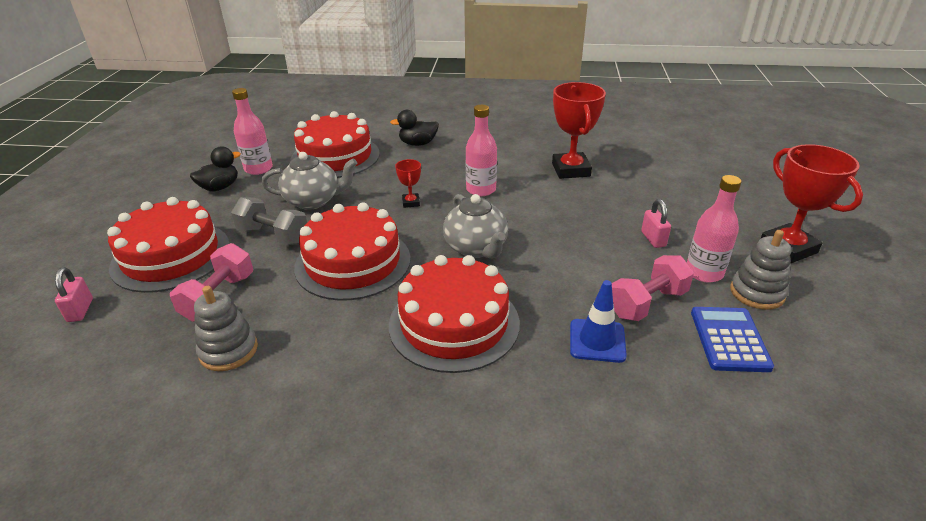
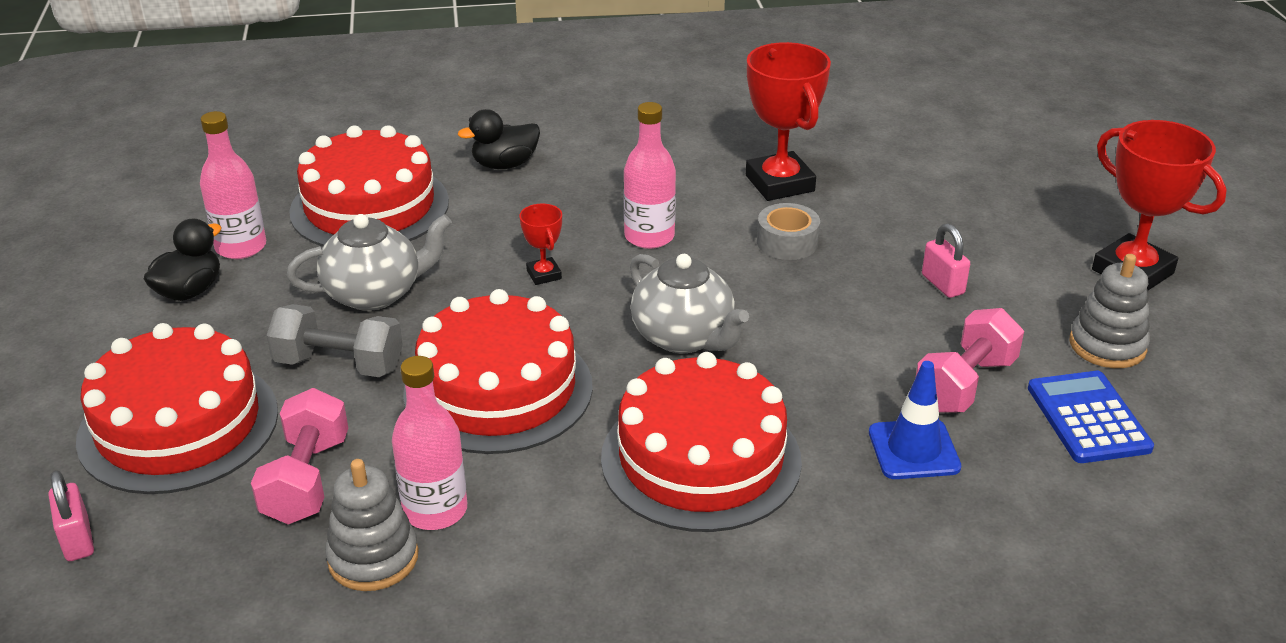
camera: 15 degrees left, 0 degrees up
pink bottle [687,175,742,283] -> pink bottle moved to [392,356,467,530]
none -> grey tape [757,203,820,260]

